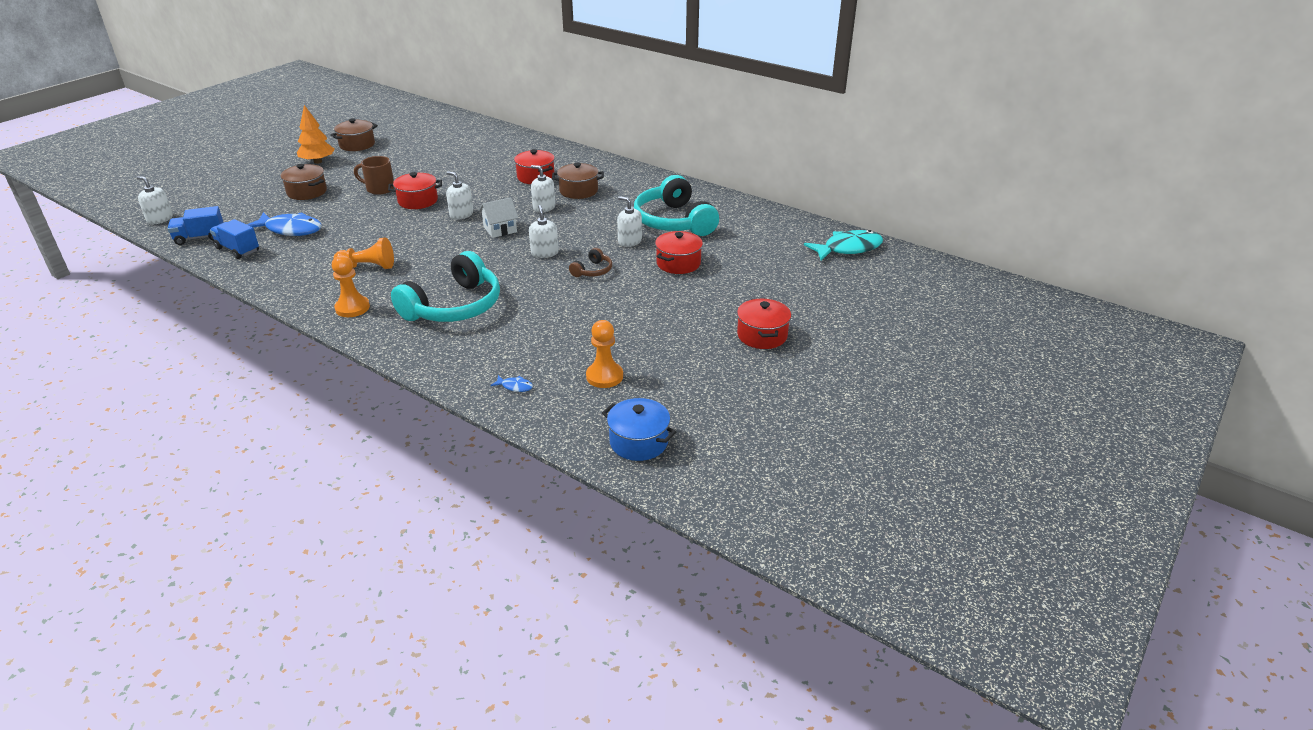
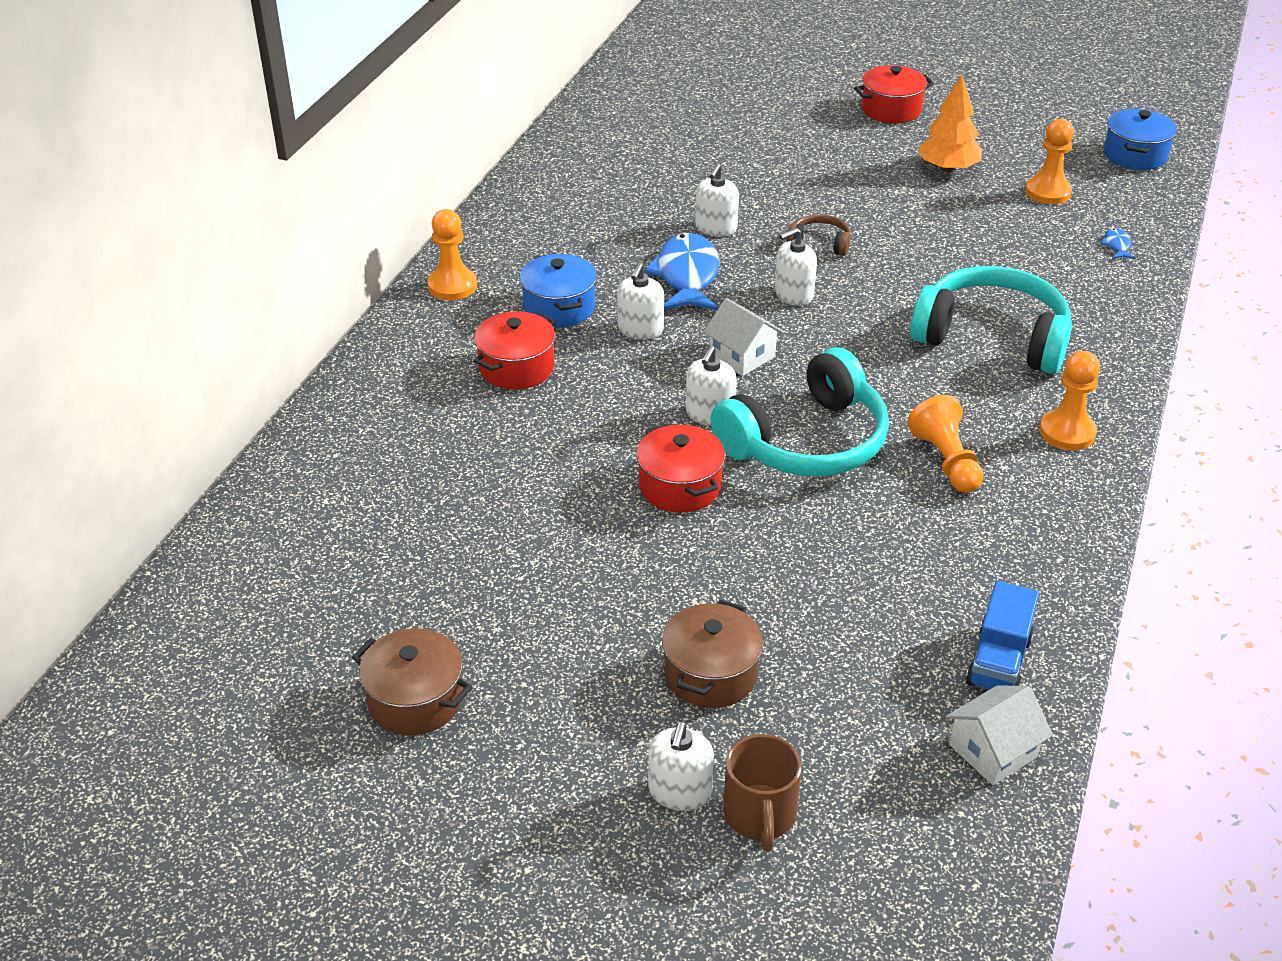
camera: 105 degrees left, 5 degrees up
white soap dispenser [136,176,173,224] -> white soap dispenser moved to [648,722,714,811]
blue truck [167,206,224,245] -> white house [946,685,1053,785]
blue fish [247,212,322,236] -> blue fish moved to [644,233,720,310]
orange tree [297,105,335,164] -> orange tree moved to [918,75,982,172]
brown mug [354,156,394,195] -> brown mug moved to [723,734,802,851]
brown pot [552,163,604,199] -> blue pot [520,253,597,327]
turquoise headphones [634,175,719,236] -> turquoise headphones moved to [710,347,889,476]
red pot [655,231,703,274] -> none
turquoise fish [804,230,883,260] -> none
none -> orange pawn [428,209,477,300]

